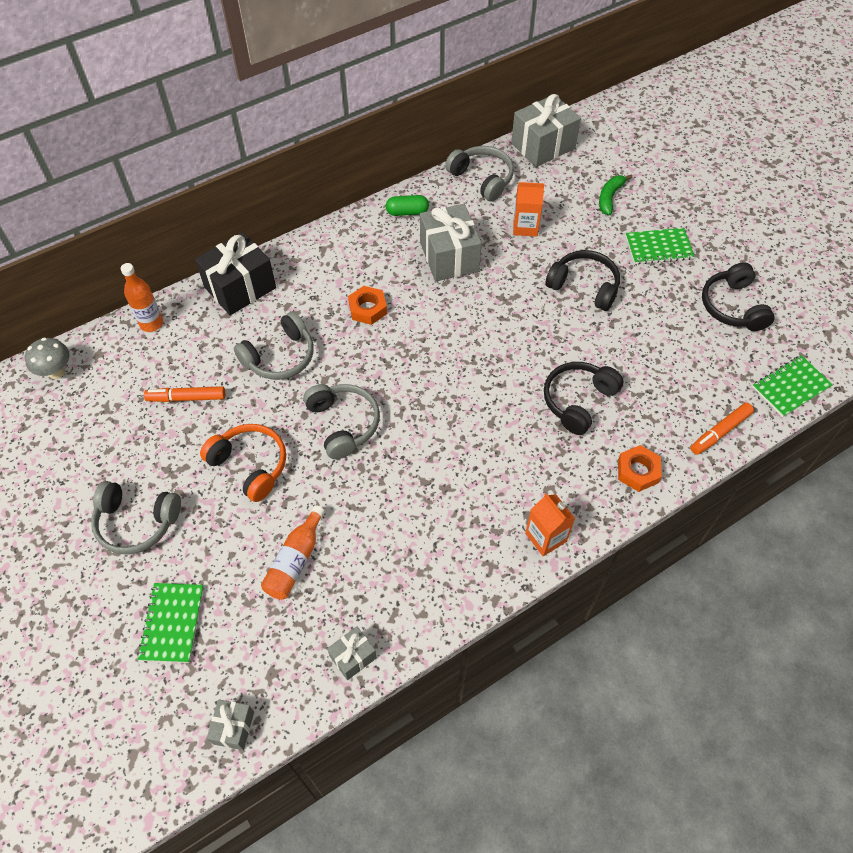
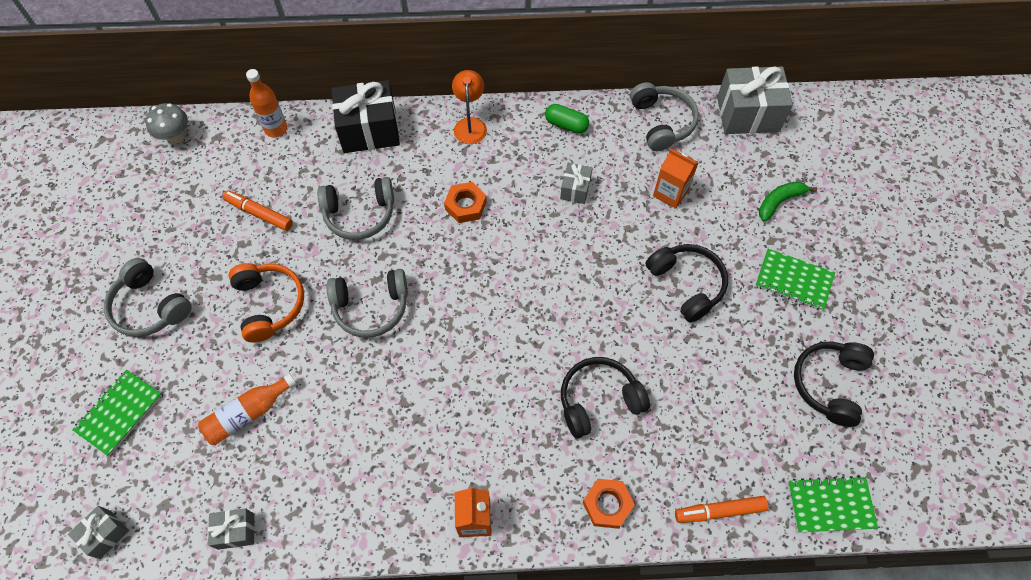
camera: 30 degrees right, 5 degrees up
grey headphones [303,384,380,459] -> grey headphones turned 75 degrees clockwise [326,269,408,338]
grey gift [420,204,482,281] -> grey gift [560,163,592,204], size x0.51
none -> orange lamp [452,70,487,144]

